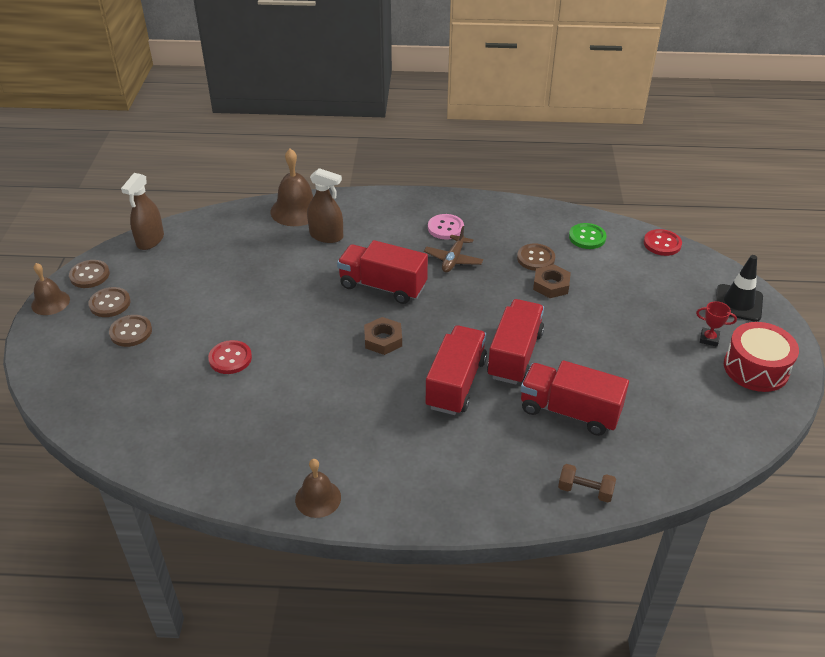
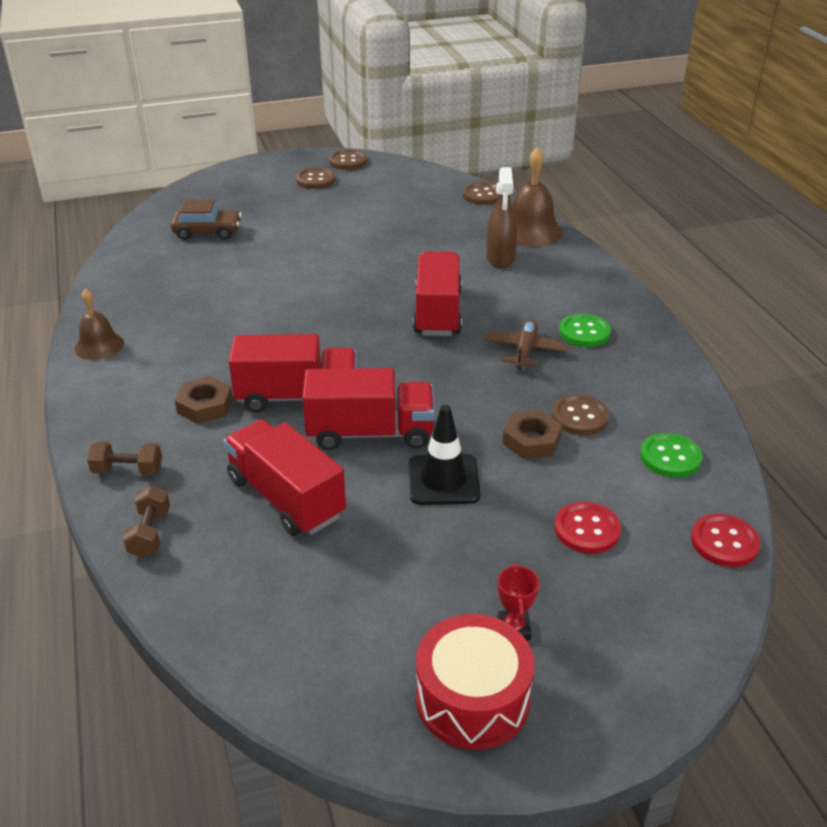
camera: 70 degrees right, 5 degrees down
brown bell [31,263,70,315] -> none
brown button [109,315,152,347] -> brown button moved to [463,182,499,205]
brown spray bottle [121,173,164,250] -> none
red button [208,340,252,374] -> red button moved to [555,502,621,554]
brown nut [364,317,402,355] -> brown nut moved to [175,376,233,424]
brown plane [424,226,483,273] -> brown plane turned 105 degrees clockwise [484,319,568,370]
pink button [428,214,464,239] -> green button [559,314,611,347]
red truck [521,360,629,436] -> red truck turned 45 degrees counterclockwise [223,419,346,536]
black traffic cone [715,255,763,322] -> black traffic cone moved to [409,405,480,505]
none -> brown dumbbell [87,442,162,475]
none -> brown car [171,200,242,240]

